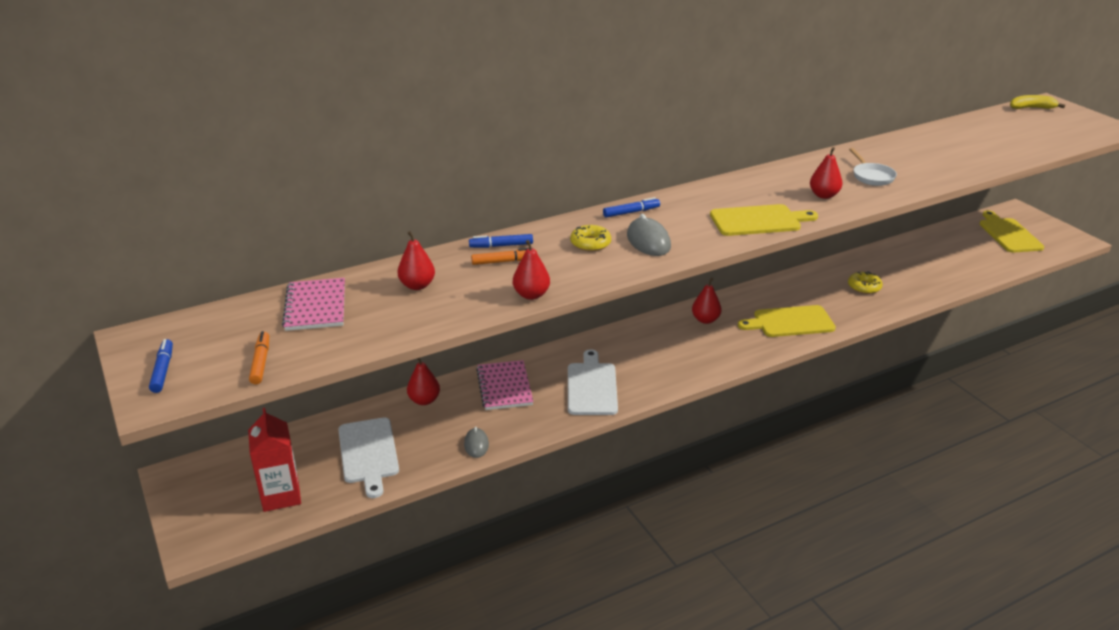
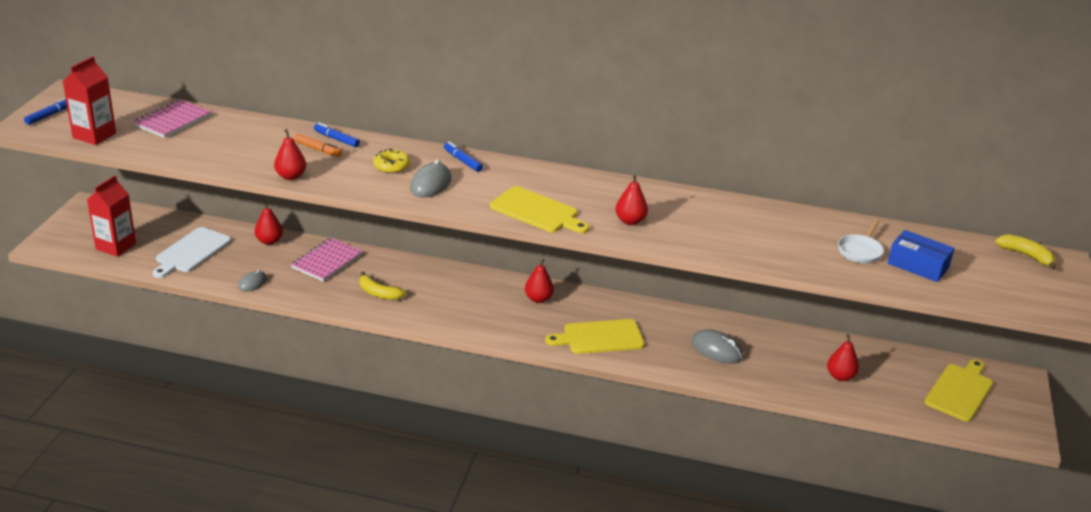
camera: 40 degrees right, 0 degrees up
orange marker [249,331,269,384] -> red carton [62,56,116,145]
red pear [398,231,435,290] -> red pear moved to [827,334,859,381]
white cutting board [568,349,618,415] -> yellow banana [360,271,406,300]
blue marker [603,197,660,218] -> blue marker turned 150 degrees counterclockwise [444,142,483,172]
yellow cutting board [738,305,836,337] -> yellow cutting board turned 45 degrees counterclockwise [545,319,645,354]
yellow donut [848,271,882,294] -> grey mouse [691,329,743,364]
white pan [849,148,897,186] -> white pan moved to [838,219,884,263]
none -> blue box [888,230,955,282]

